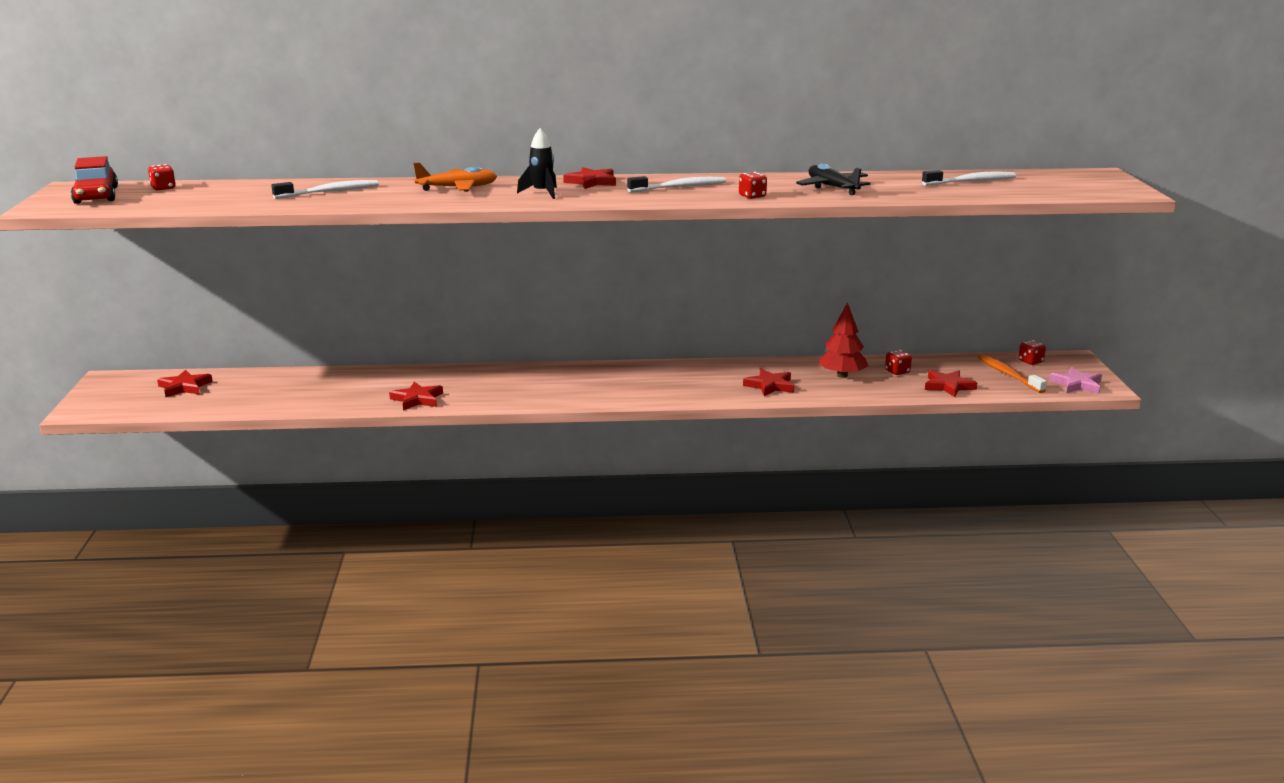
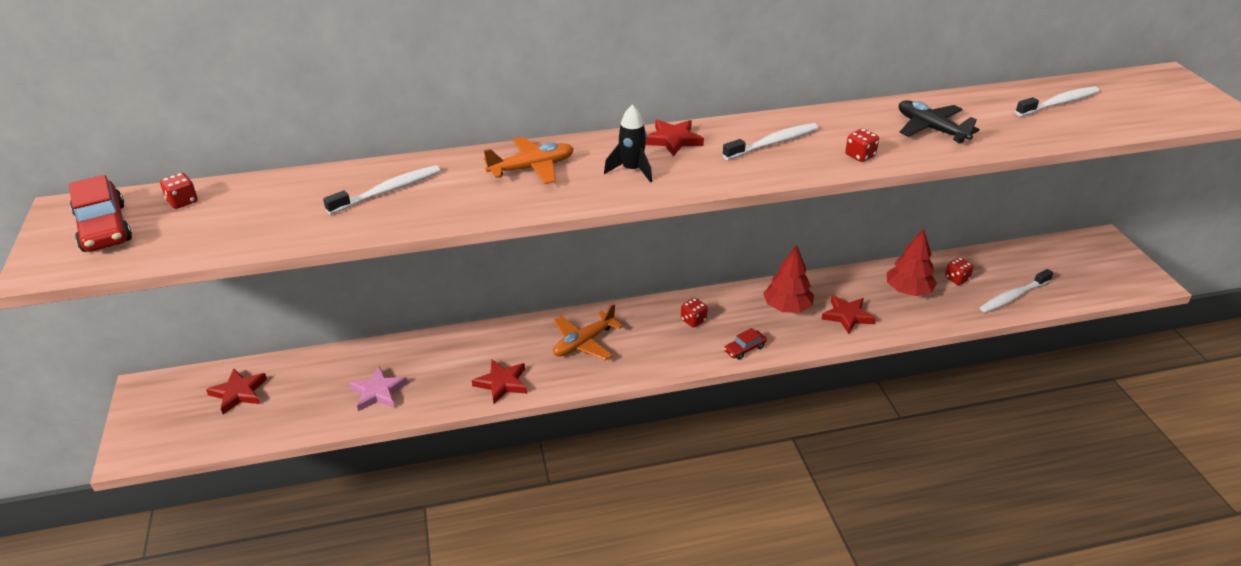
camera: 10 degrees left, 15 degrees up
red star [925,370,977,397] -> white toothbrush [980,269,1053,313]
orange toothbrush [977,354,1047,393] -> none
red dice [1018,340,1046,365] -> red dice moved to [681,298,708,328]
pink star [1049,367,1102,394] -> pink star moved to [349,366,408,411]
none -> orange plane [553,304,623,360]
none -> red car [724,328,767,360]
none -> red tree [763,245,814,313]

